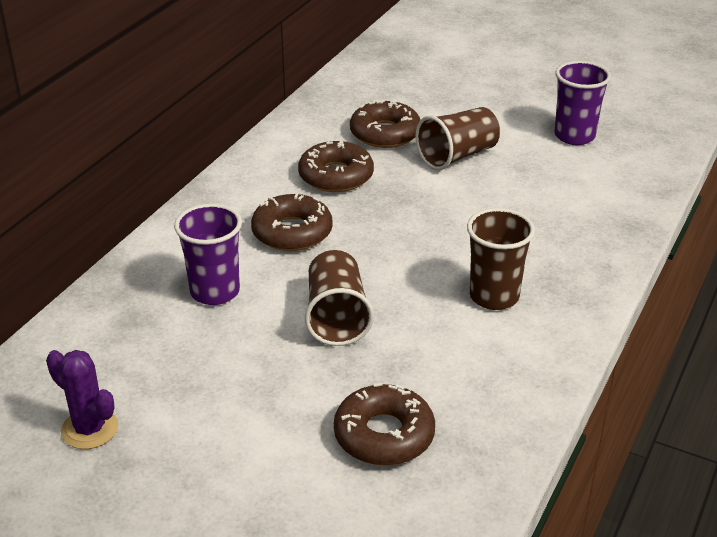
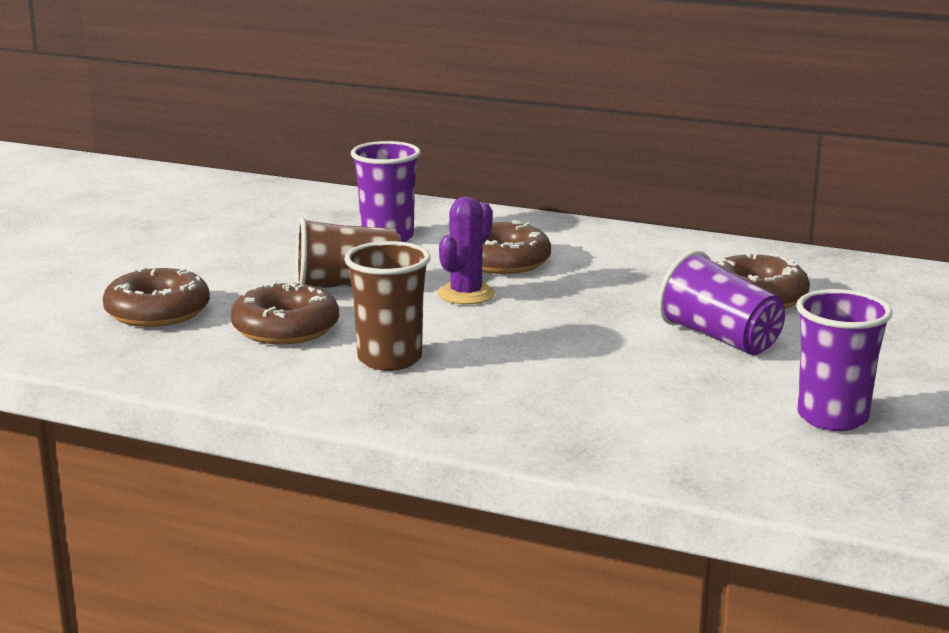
camera: 85 degrees right, 15 degrees down
purple cactus [46,350,118,449] -> purple cactus moved to [438,196,495,304]
brown donut [298,140,374,192] -> brown donut moved to [231,281,339,345]
brown cup [416,107,500,170] -> purple cup [658,251,785,355]

